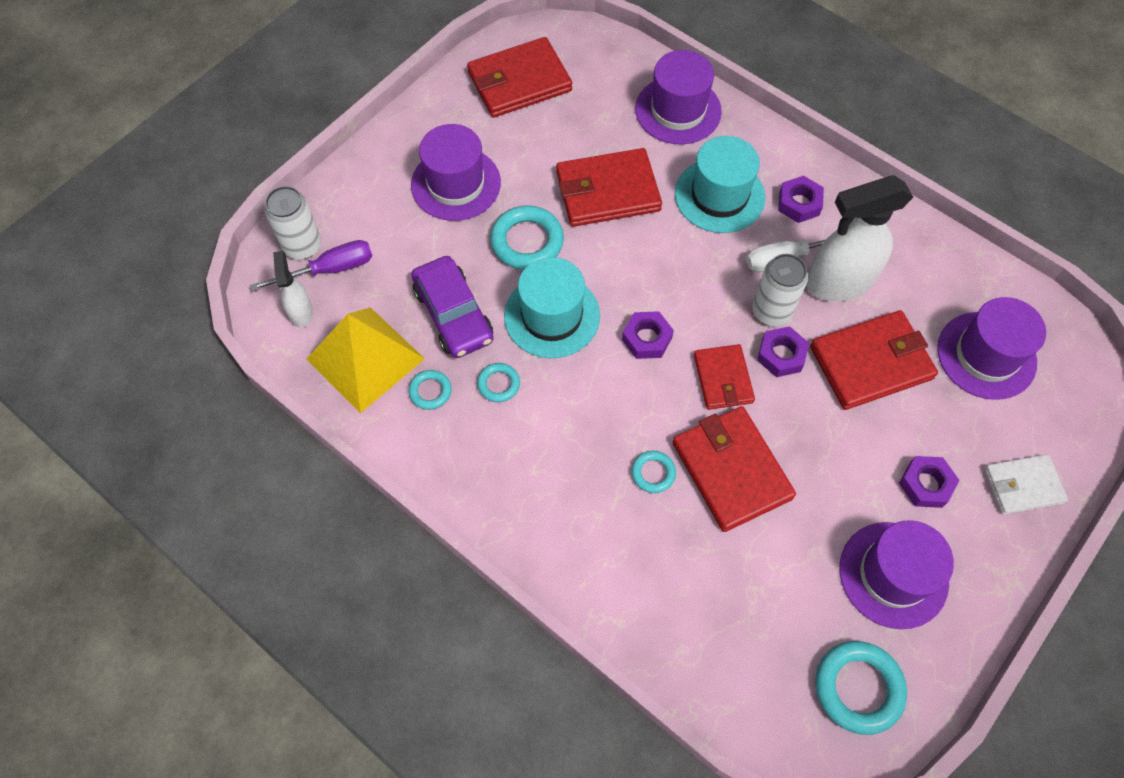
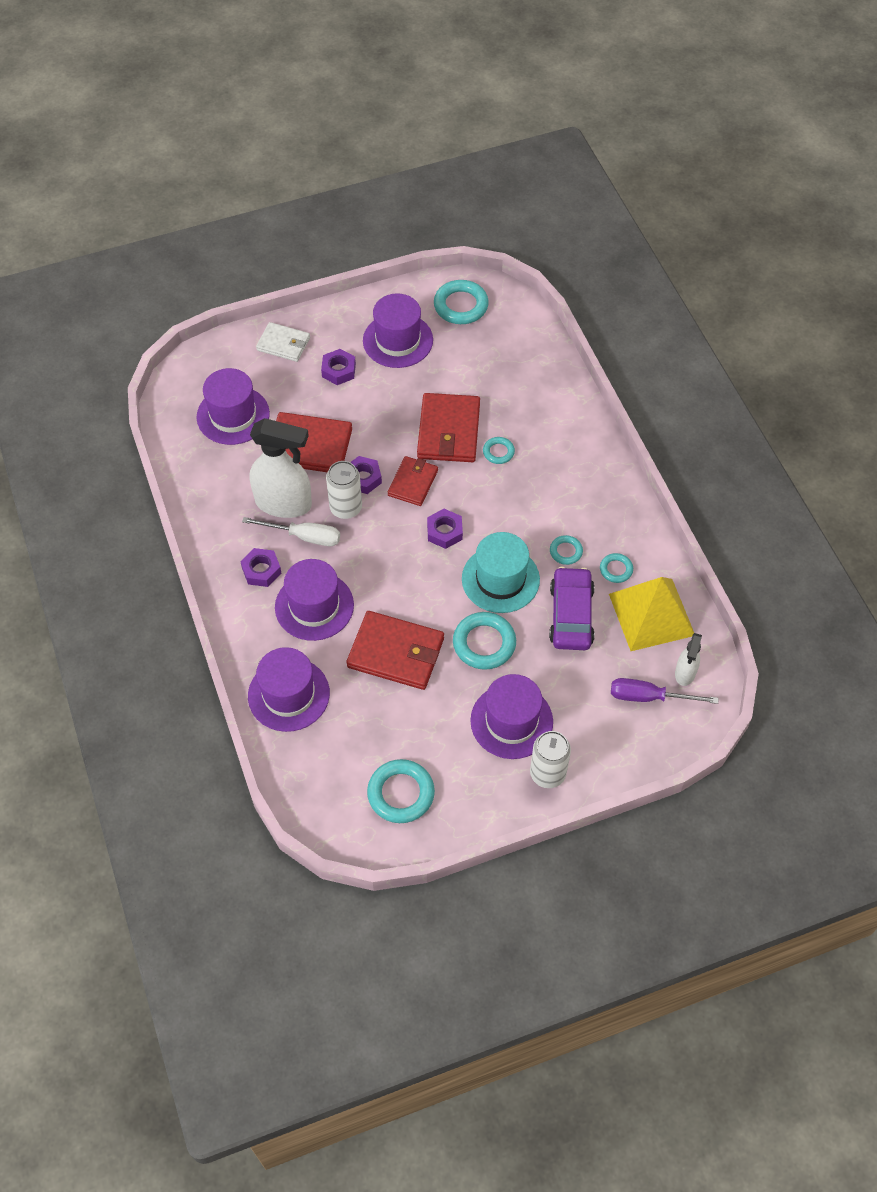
camera: 150 degrees left, 5 degrees down
white can [265,186,321,259] -> white can moved to [530,731,571,788]
red wallet [467,37,572,118] -> turquoise ring [367,759,435,823]
turquoise hat [675,136,765,233] -> purple hat [275,559,354,641]

